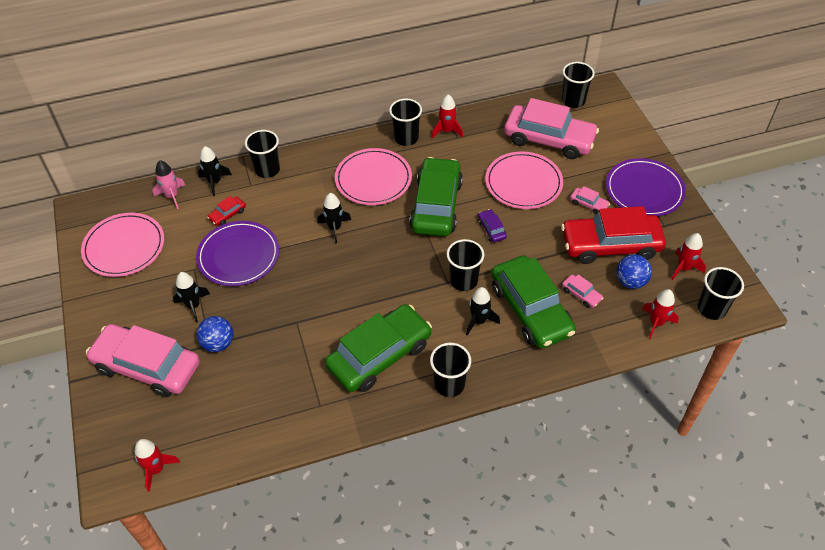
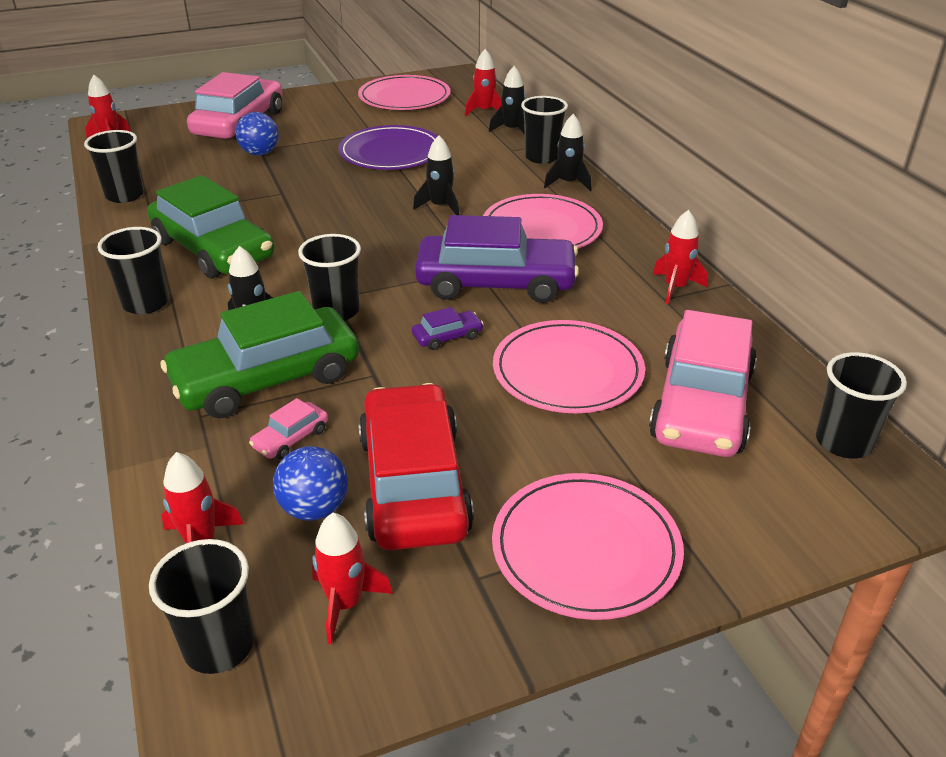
camera: 85 degrees right, 15 degrees down
pink rocket [153,160,185,209] -> red rocket [464,49,501,116]
black rocket [173,272,210,323] -> black rocket moved to [544,114,592,191]
red car [207,196,246,226] -> none
black cup [389,98,422,146] -> black cup moved to [84,130,144,203]
green car [409,157,463,236] -> purple car [415,215,579,303]
pink car [570,186,610,214] -> none
purple plate [606,158,686,216] -> pink plate [492,473,684,620]

